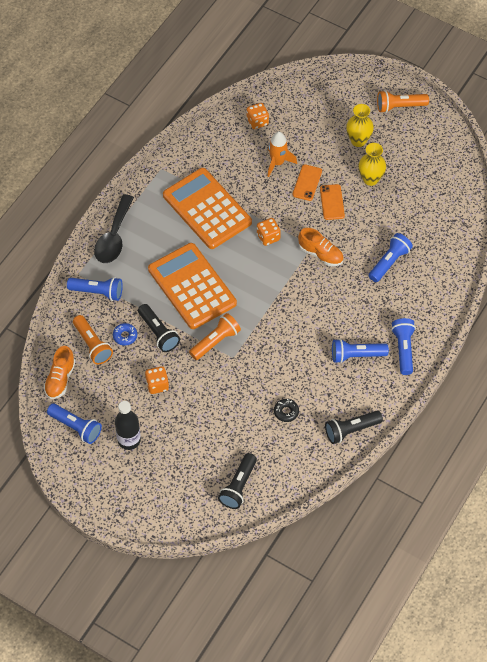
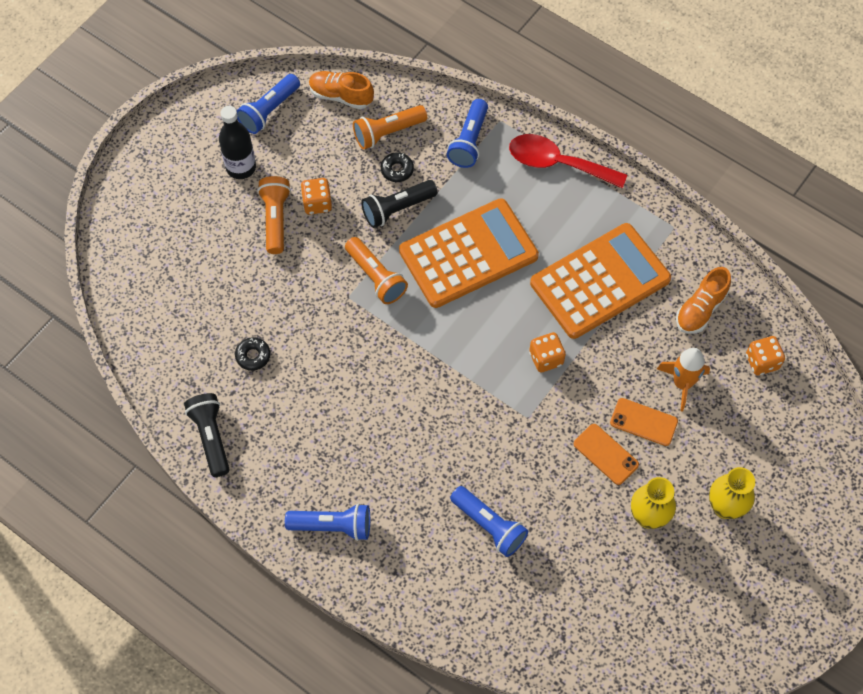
camera: 95 degrees right, 5 degrees up
black spoon [94,194,134,263] -> red spoon [509,134,627,188]
blue donut [113,323,137,346] -> black donut [381,152,414,182]
black flashlight [218,453,257,509] -> none
orange shoe [298,228,344,267] -> orange shoe moved to [676,267,731,334]
orange phone [320,184,345,220] -> orange phone turned 45 degrees clockwise [574,424,639,485]
blue flashlight [332,339,389,363] -> none
orange flashlight [377,90,429,113] -> orange flashlight moved to [257,176,291,254]

